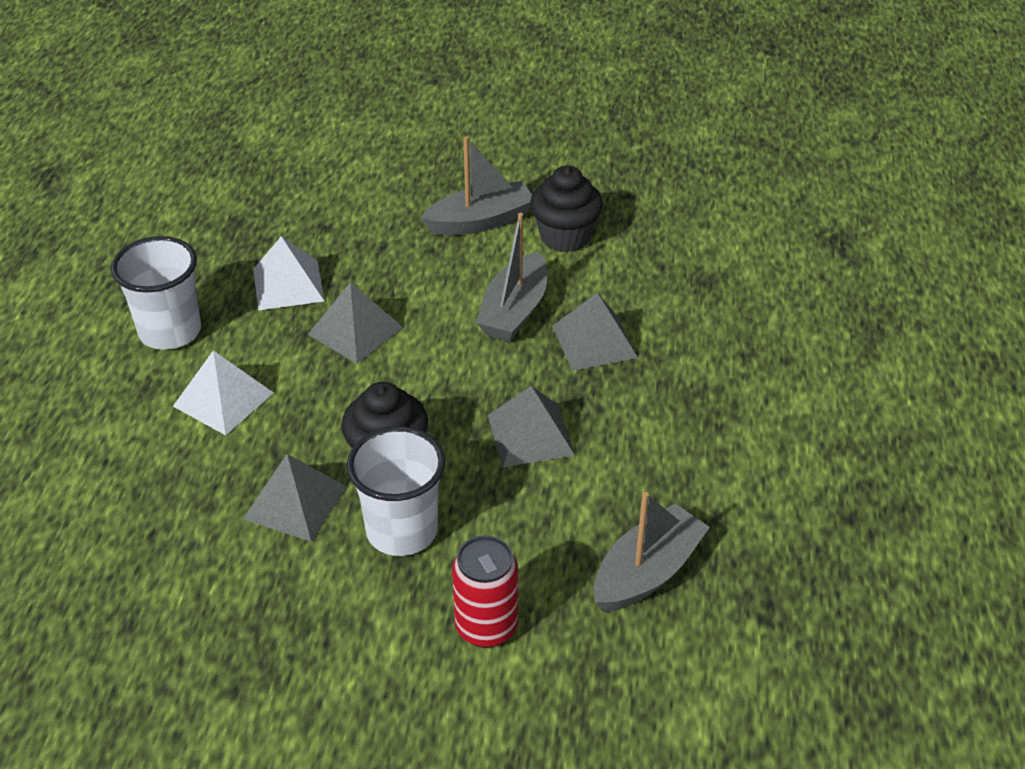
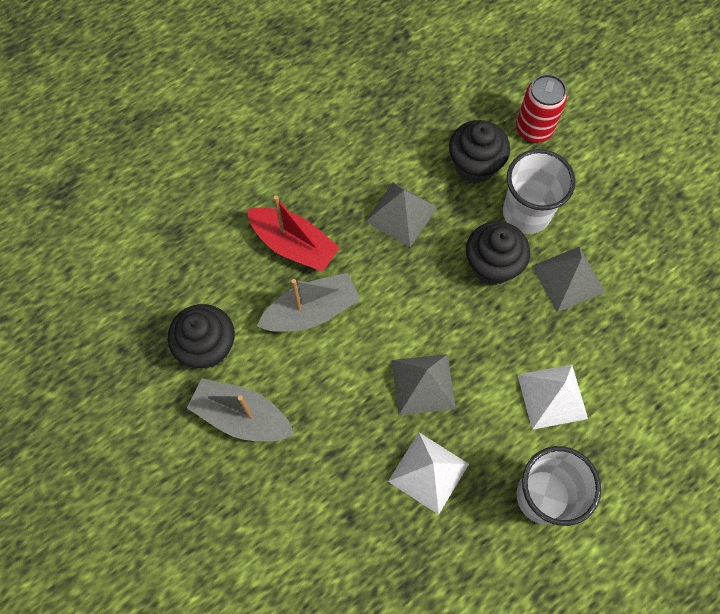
camera: 135 degrees left, 25 degrees up
grey pyramid [552,293,638,371] -> red boat [247,195,340,272]
grey boat [594,492,710,612] -> none
none -> black cupcake [449,120,510,184]

